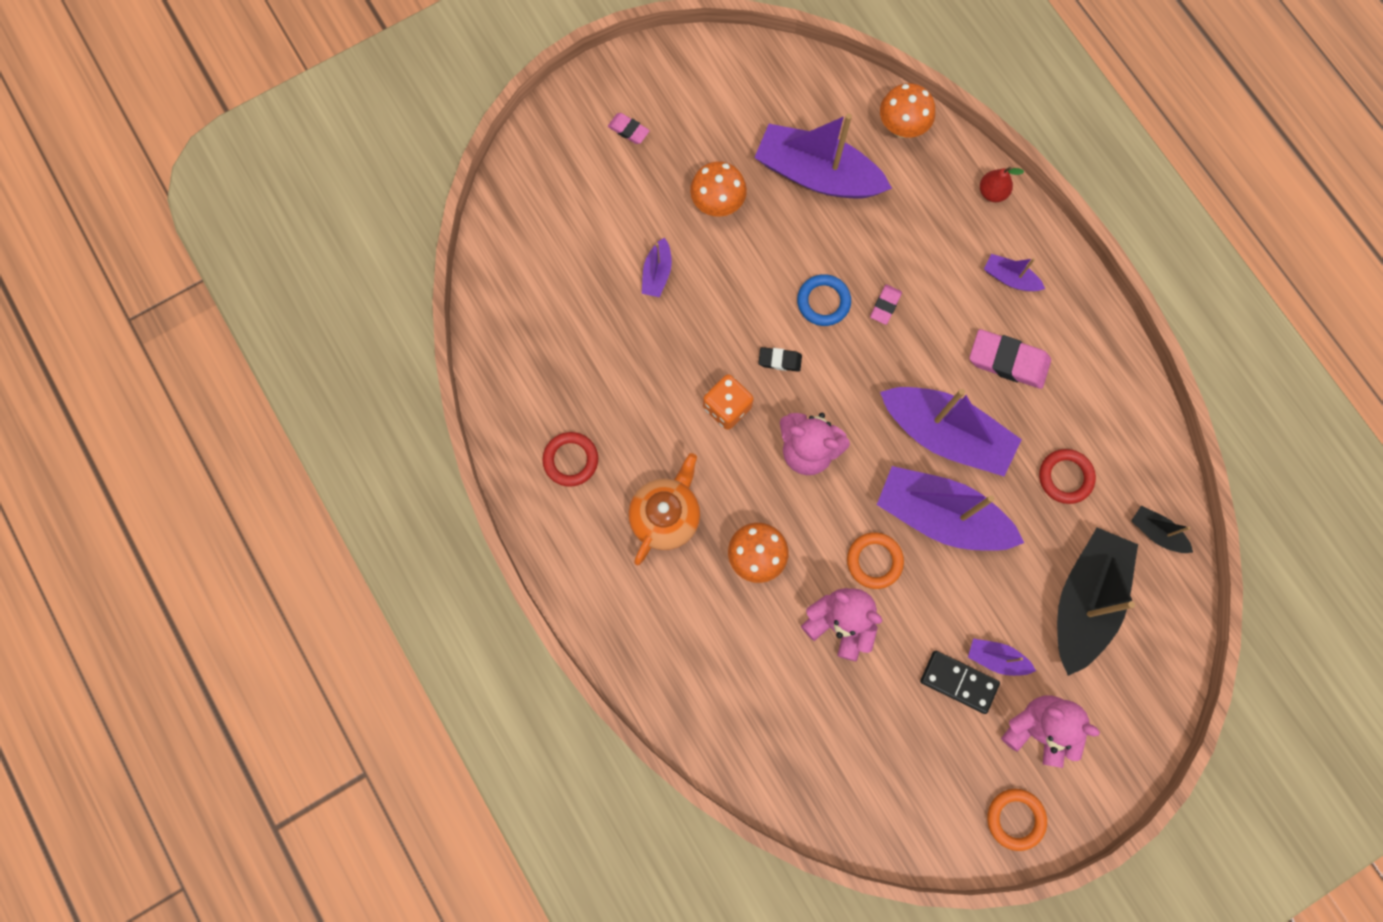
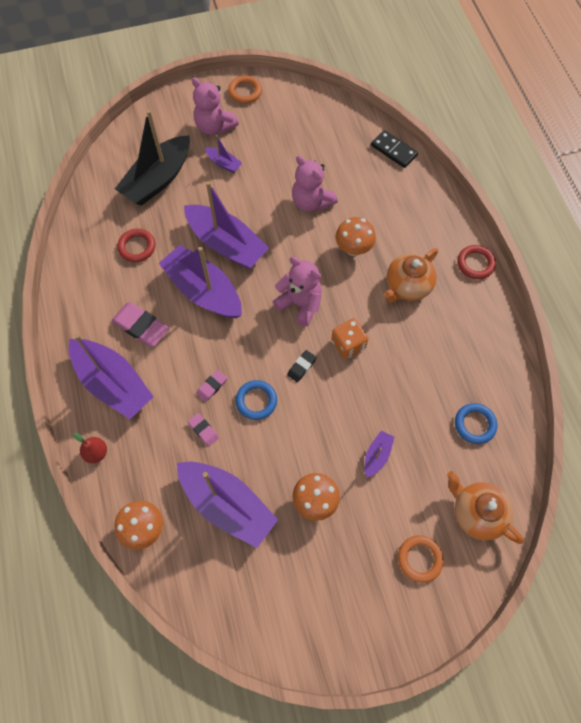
camera: 165 degrees left, 10 degrees down
red ring [542,432,598,487] -> red ring moved to [457,245,496,279]
pink eraser [608,113,650,144] -> pink eraser moved to [188,413,219,446]
black eraser [759,347,802,372] -> black eraser turned 75 degrees counterclockwise [287,350,317,382]
orange ring [847,532,904,589] -> orange ring moved to [398,535,444,583]
black domino [920,651,1000,714] -> black domino moved to [371,130,418,168]
purple boat [984,254,1045,291] -> purple boat [69,334,154,419], size x2.22
black boat [1131,506,1193,553] -> none
none -> orange teapot [447,471,524,544]
none -> blue ring [455,403,497,444]

